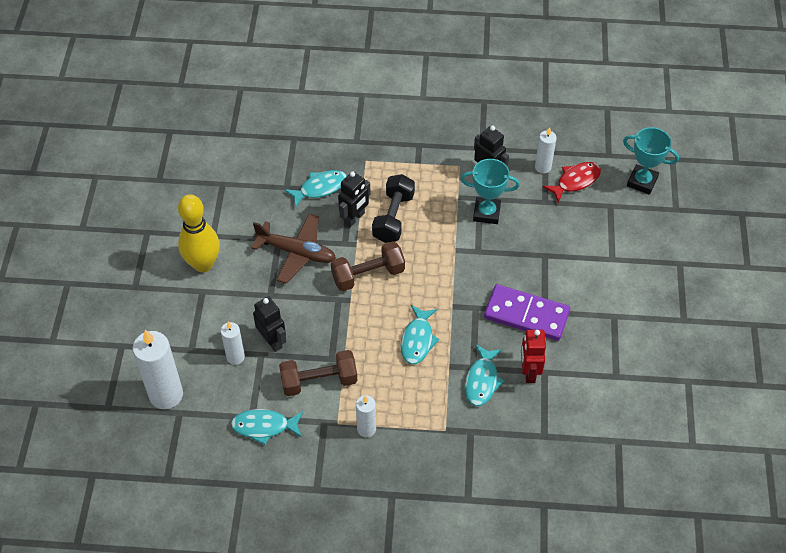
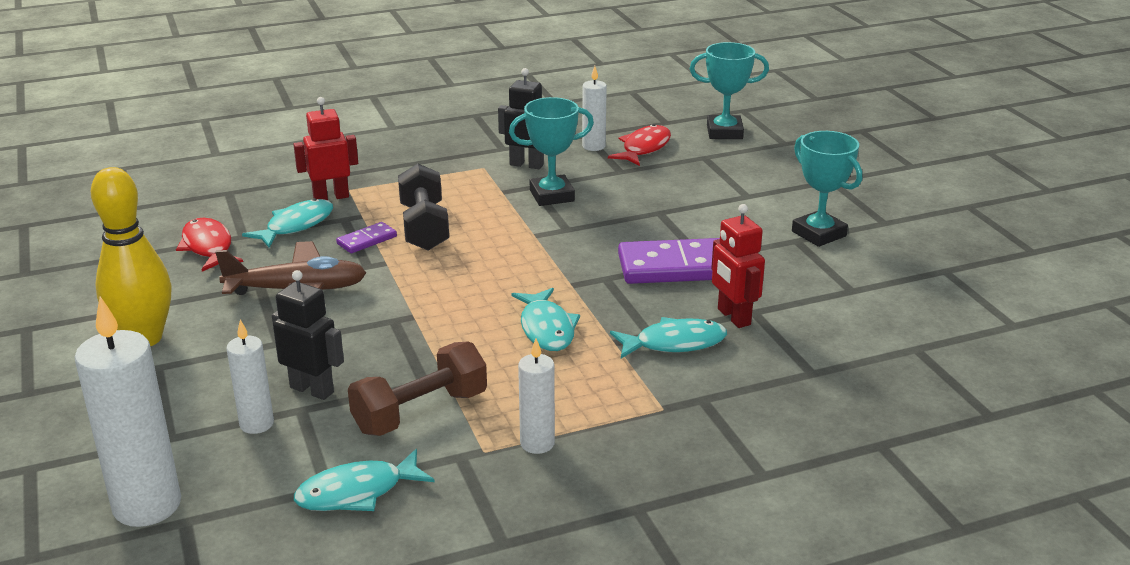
camera: 25 degrees left, 25 degrees down
brown dumbbell [331,241,405,291] -> none
black robot [338,171,370,227] -> purple domino [336,222,397,253]
turquoise fish [465,344,504,406] -> turquoise fish turned 90 degrees counterclockwise [610,317,727,358]
none -> red fish [176,218,243,272]
none -> red robot [293,97,358,200]
none -> turquoise trophy [792,131,862,247]

